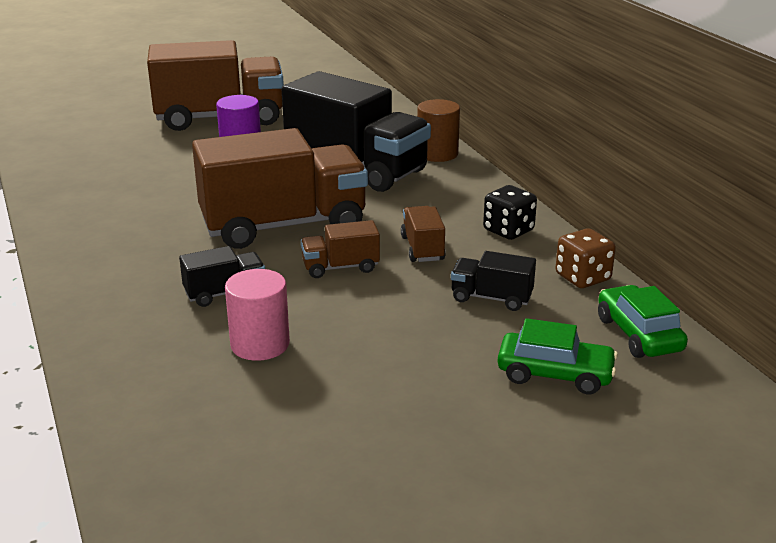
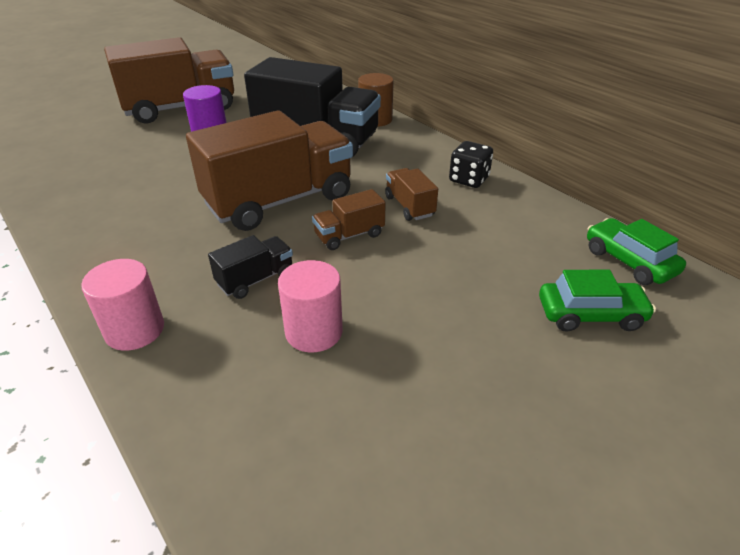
camera: 15 degrees left, 10 degrees up
black truck [451,251,536,311] -> none
brown dice [555,228,616,288] -> none
none -> pink cylinder [81,259,164,351]

